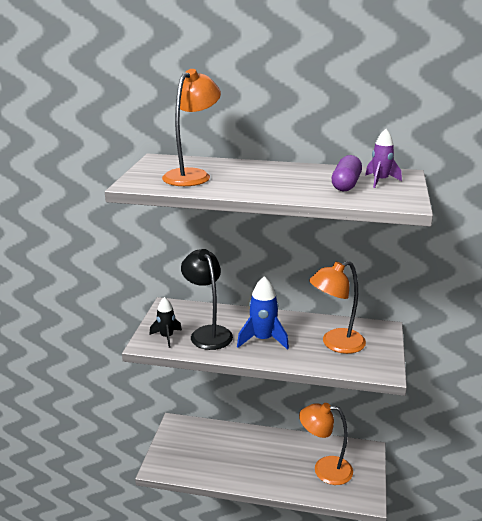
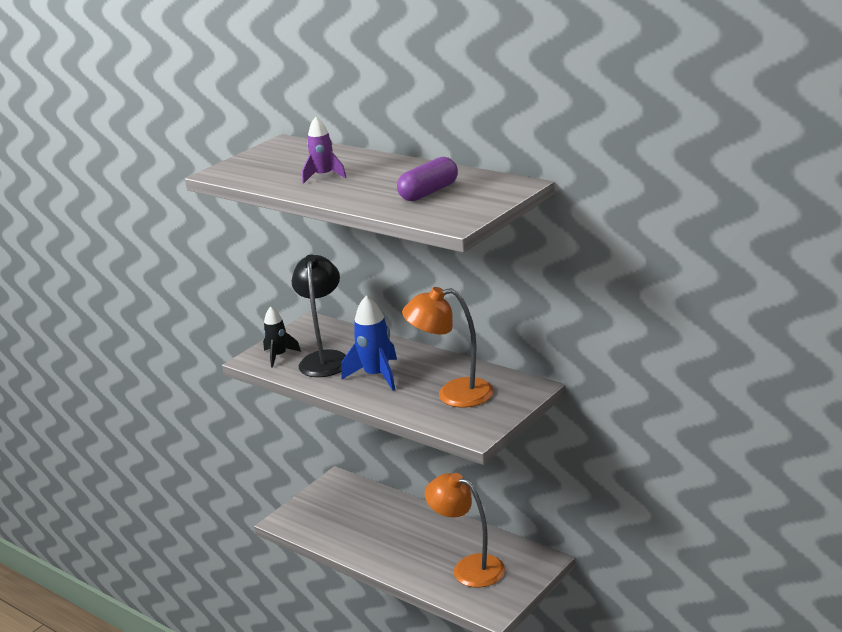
camera: 30 degrees right, 0 degrees up
orange lamp [162,69,221,186] -> none
purple rocket [365,129,402,188] -> purple rocket moved to [302,117,347,184]

